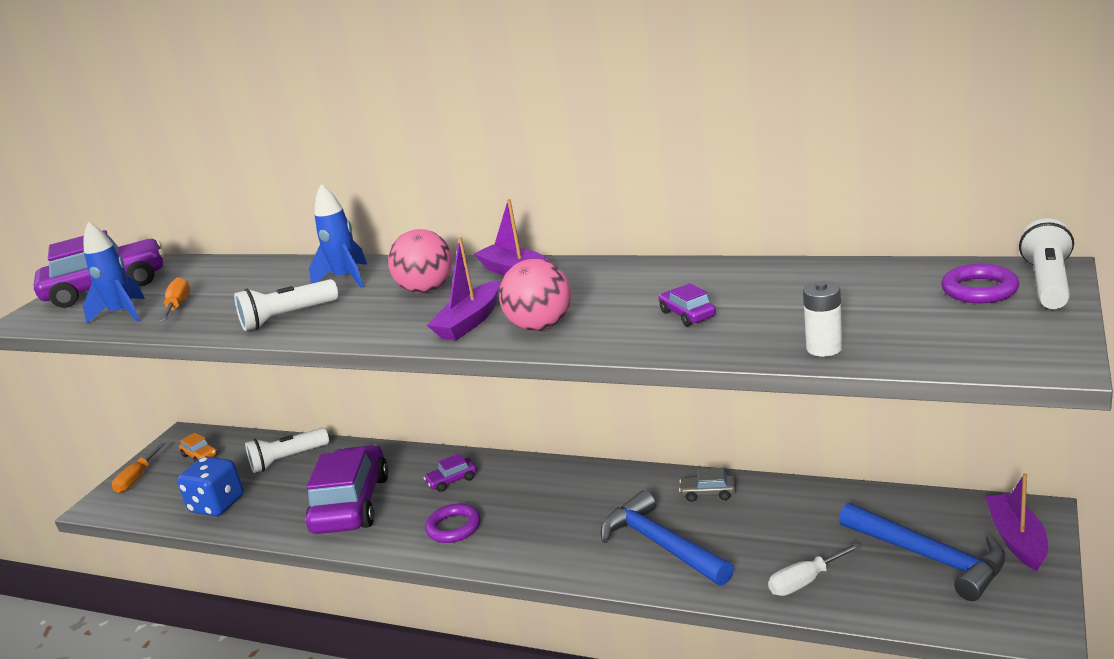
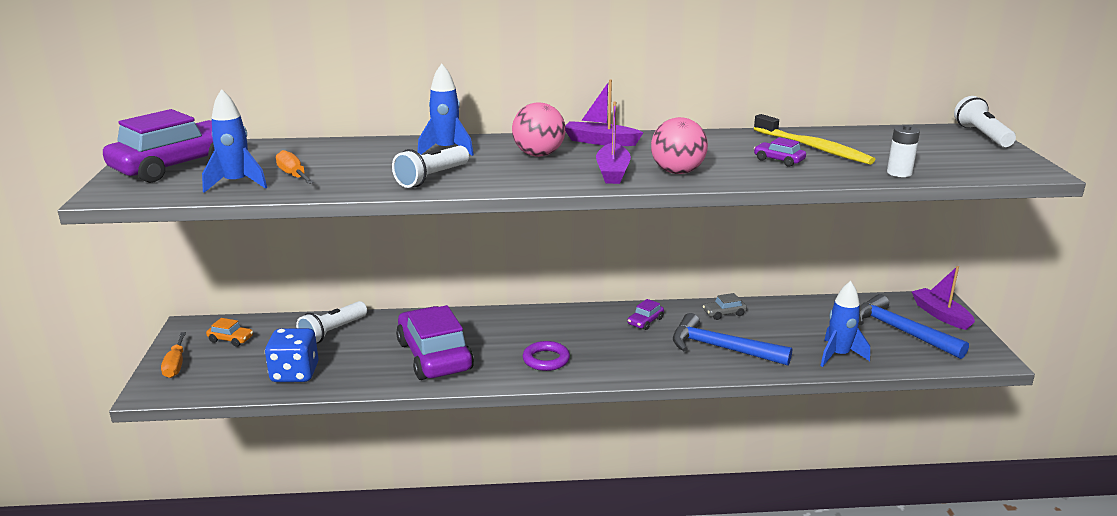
camera: 30 degrees left, 0 degrees up
purple car [424,454,477,492] -> purple car moved to [627,299,664,330]
white screwdriver [768,543,861,596] -> blue rocket [820,281,870,367]
blue hammer [839,503,1006,601] -> blue hammer turned 150 degrees counterclockwise [859,294,969,359]
purple ring [941,264,1019,303] -> none
none -> yellow toothbrush [754,114,875,165]

